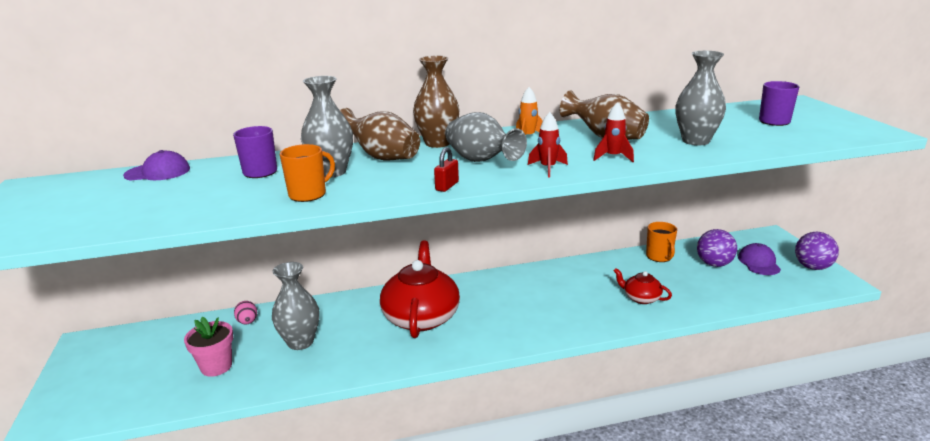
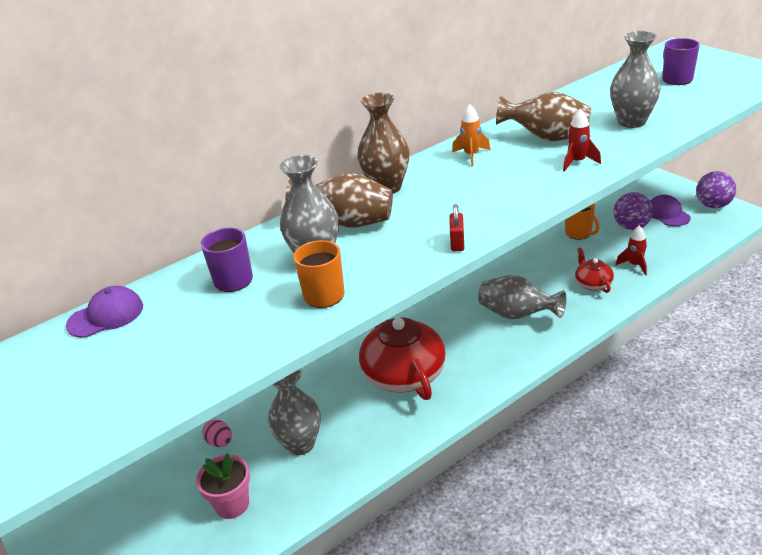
camera: 20 degrees left, 10 degrees up
grey vase [445,112,527,162] -> grey vase moved to [478,275,566,319]
red rocket [528,112,568,177] -> red rocket moved to [616,225,647,275]
red teapot [614,268,672,304] -> red teapot turned 60 degrees clockwise [575,248,614,293]

